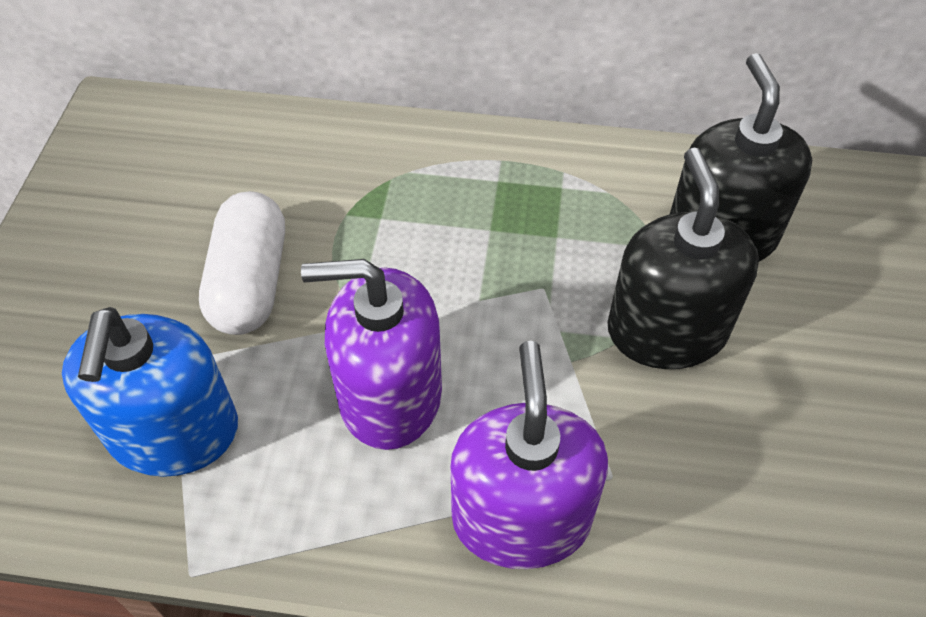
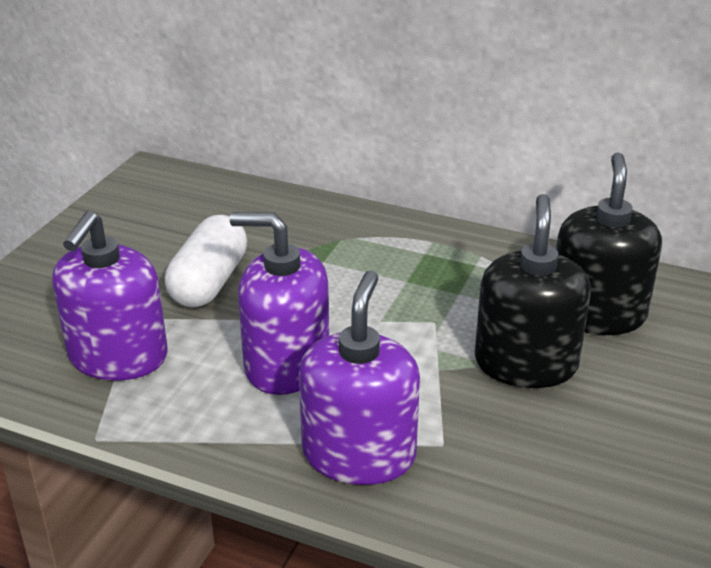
camera: 15 degrees right, 20 degrees down
blue soap dispenser [62,307,238,477] -> purple soap dispenser [52,211,167,380]

